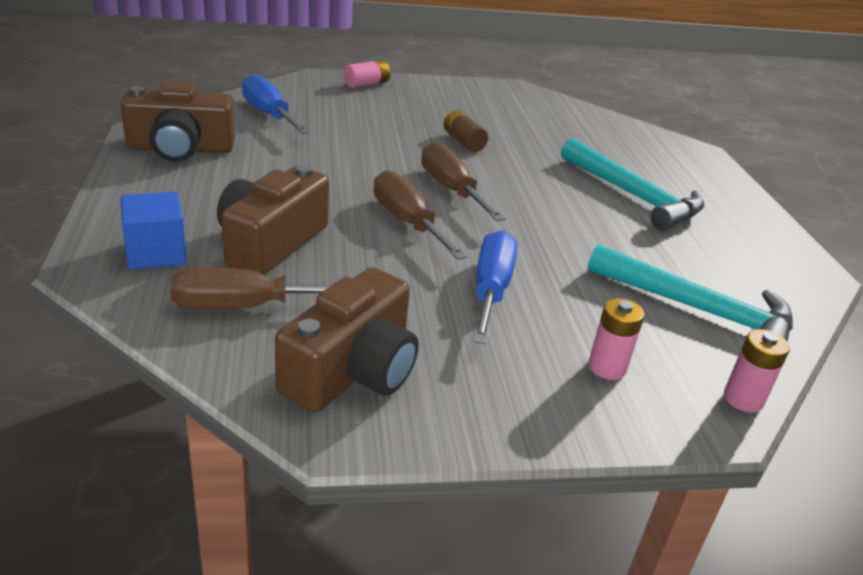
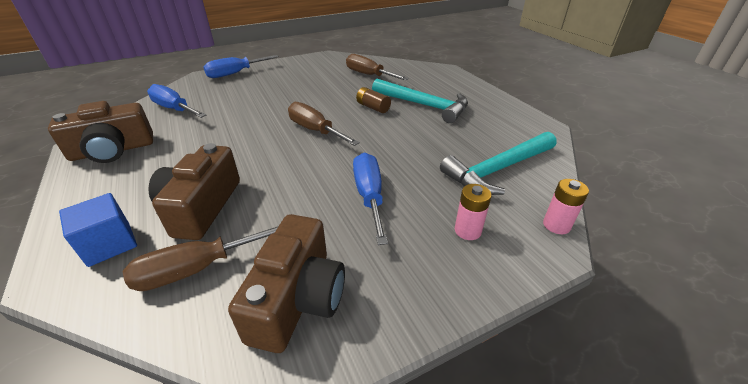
camera: 15 degrees left, 5 degrees up
pink battery [344,60,390,88] -> blue screwdriver [203,55,279,78]
brown screwdriver [374,170,468,260] -> brown screwdriver moved to [346,54,409,80]
brown battery [444,110,488,152] -> brown battery moved to [356,87,391,113]
turquoise hammer [588,244,793,342] -> turquoise hammer turned 135 degrees clockwise [440,132,557,195]

